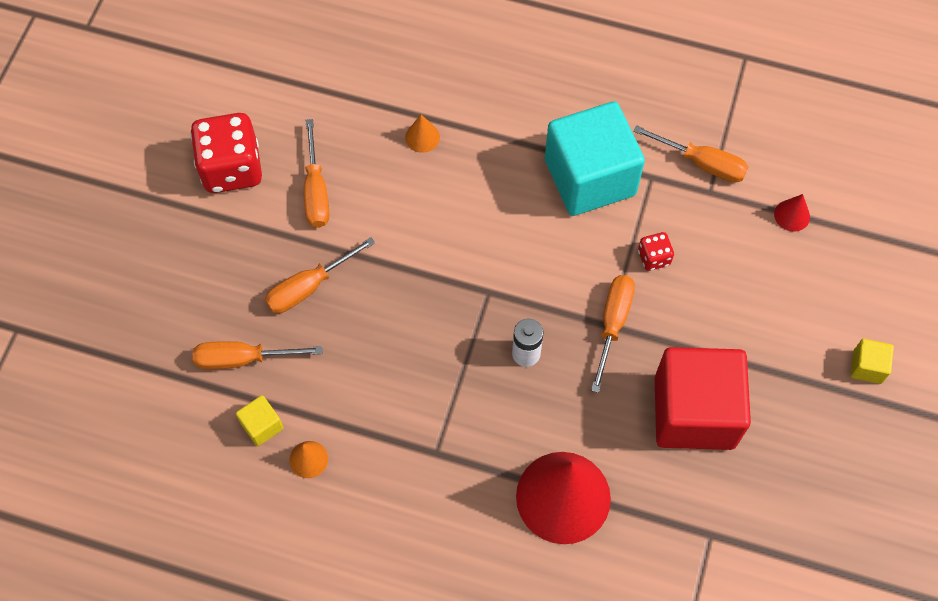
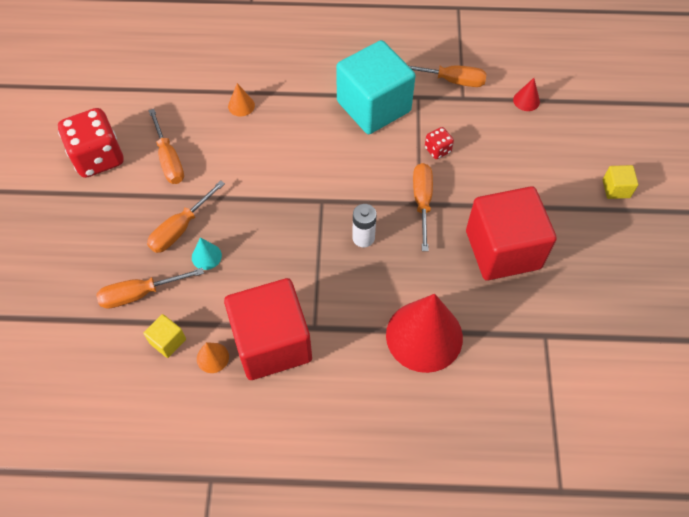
camera: 15 degrees left, 5 degrees down
none -> turquoise cone [192,238,222,270]
none -> red cube [224,278,312,380]

